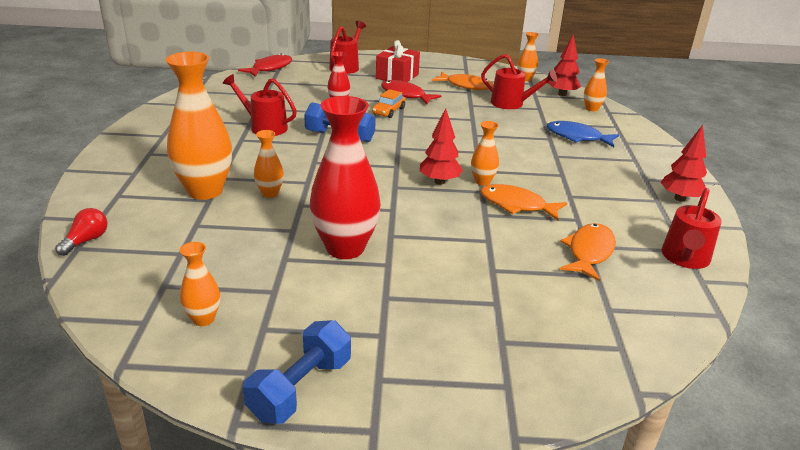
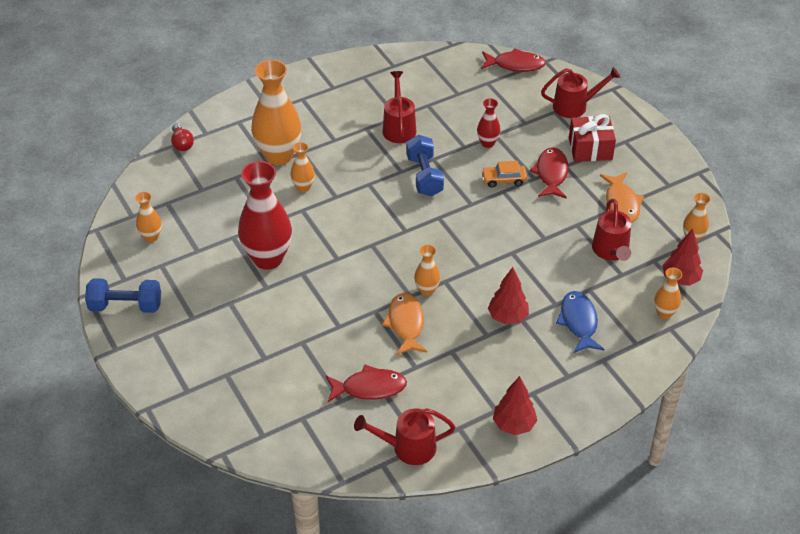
camera: 60 degrees right, 15 degrees up
red light bulb [55,208,108,256] -> red light bulb turned 75 degrees clockwise [171,124,194,151]
red tree [420,108,463,185] -> red tree moved to [488,267,529,325]
orange fish [560,223,616,281] -> red fish [326,365,407,402]

